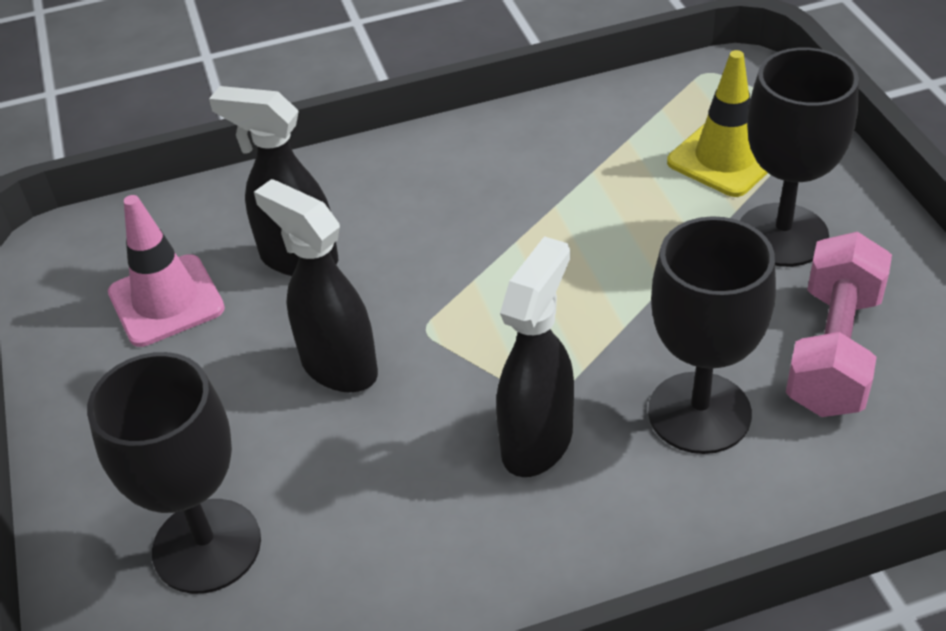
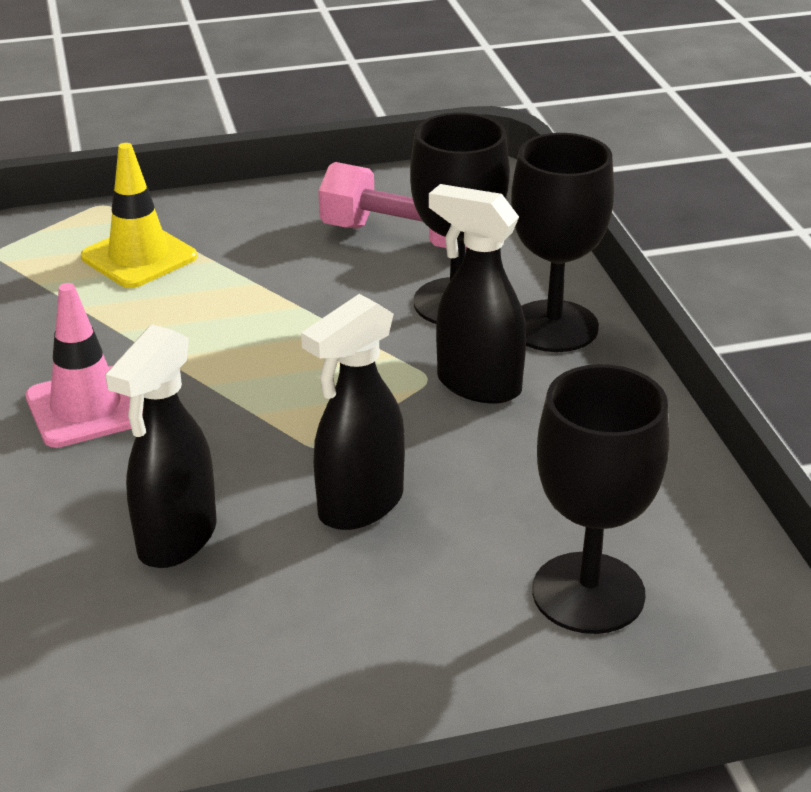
camera: 90 degrees left, 10 degrees down
pink traffic cone [108,195,225,347] -> pink traffic cone moved to [25,283,143,448]
black goblet [740,48,859,267] -> black goblet moved to [511,133,614,352]

